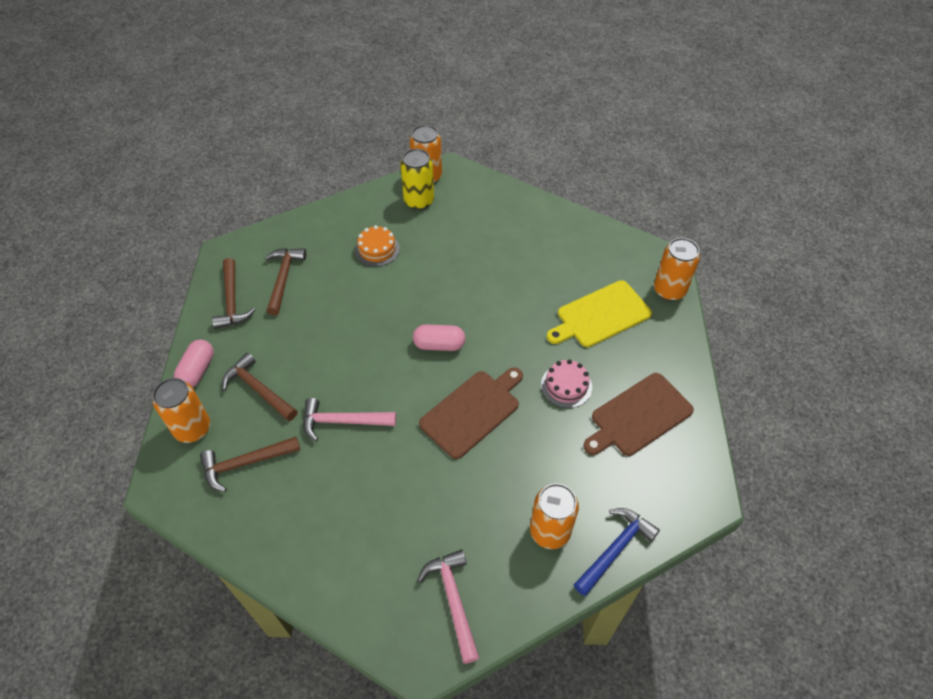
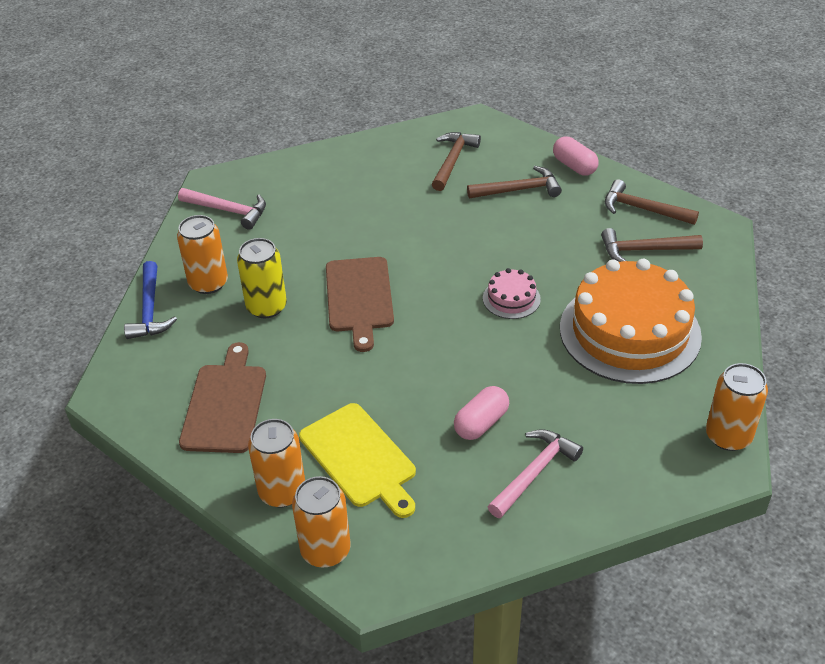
camera: 130 degrees right, 10 degrees down
orange can [153,378,210,443] -> orange can moved to [248,419,305,507]
brown hammer [265,248,306,316] -> brown hammer turned 135 degrees clockwise [601,228,703,262]
pink hammer [303,398,396,441] -> pink hammer moved to [488,429,583,518]
orange cake [355,225,400,267] -> orange cake [560,259,702,384], size x2.34
yellow can [400,149,434,210] -> yellow can moved to [237,238,287,318]
pink capsule [413,324,466,351] -> pink capsule moved to [454,386,509,440]
pink cake [541,359,592,408] -> pink cake moved to [483,268,541,319]
yellow cutting board [547,280,652,347] -> yellow cutting board turned 135 degrees clockwise [299,403,416,518]

